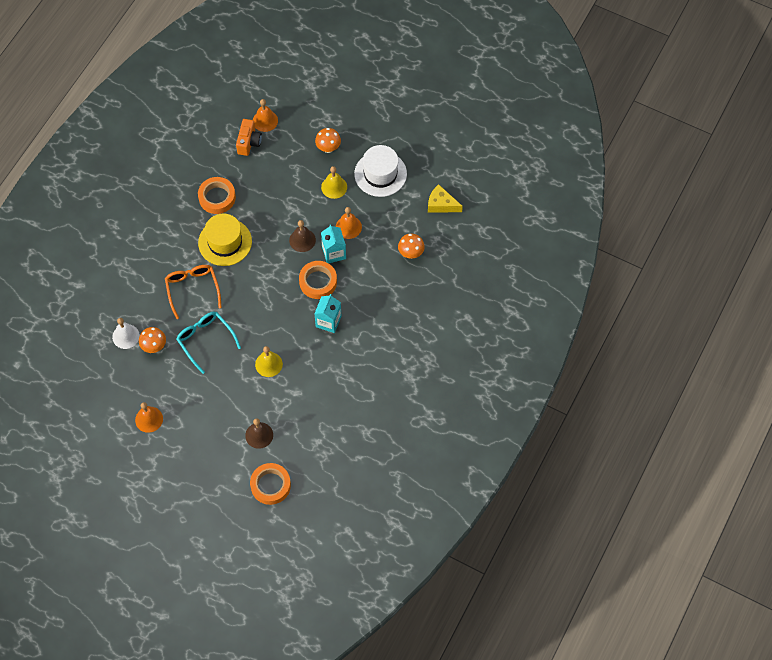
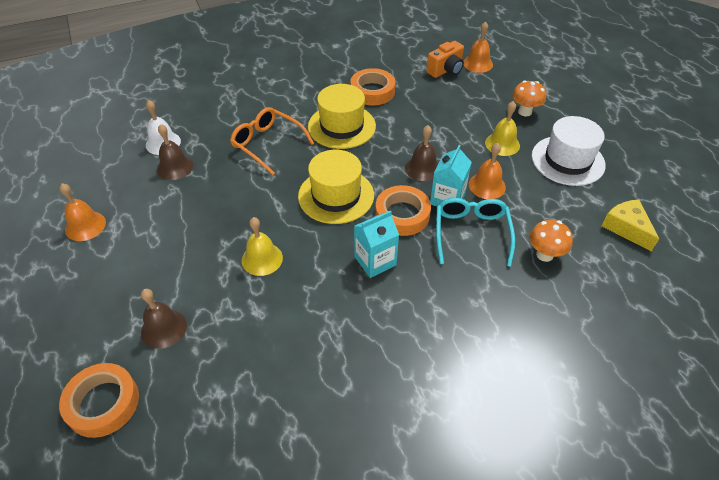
camera: 40 degrees right, 15 degrees down
orange mushroom [139,327,166,353] -> brown bell [157,124,193,180]
orange glasses [165,265,222,319] -> orange glasses turned 75 degrees counterclockwise [230,107,314,175]
turquoise glasses [176,312,241,374] -> turquoise glasses moved to [436,198,515,267]
none -> yellow hat [298,150,374,224]

